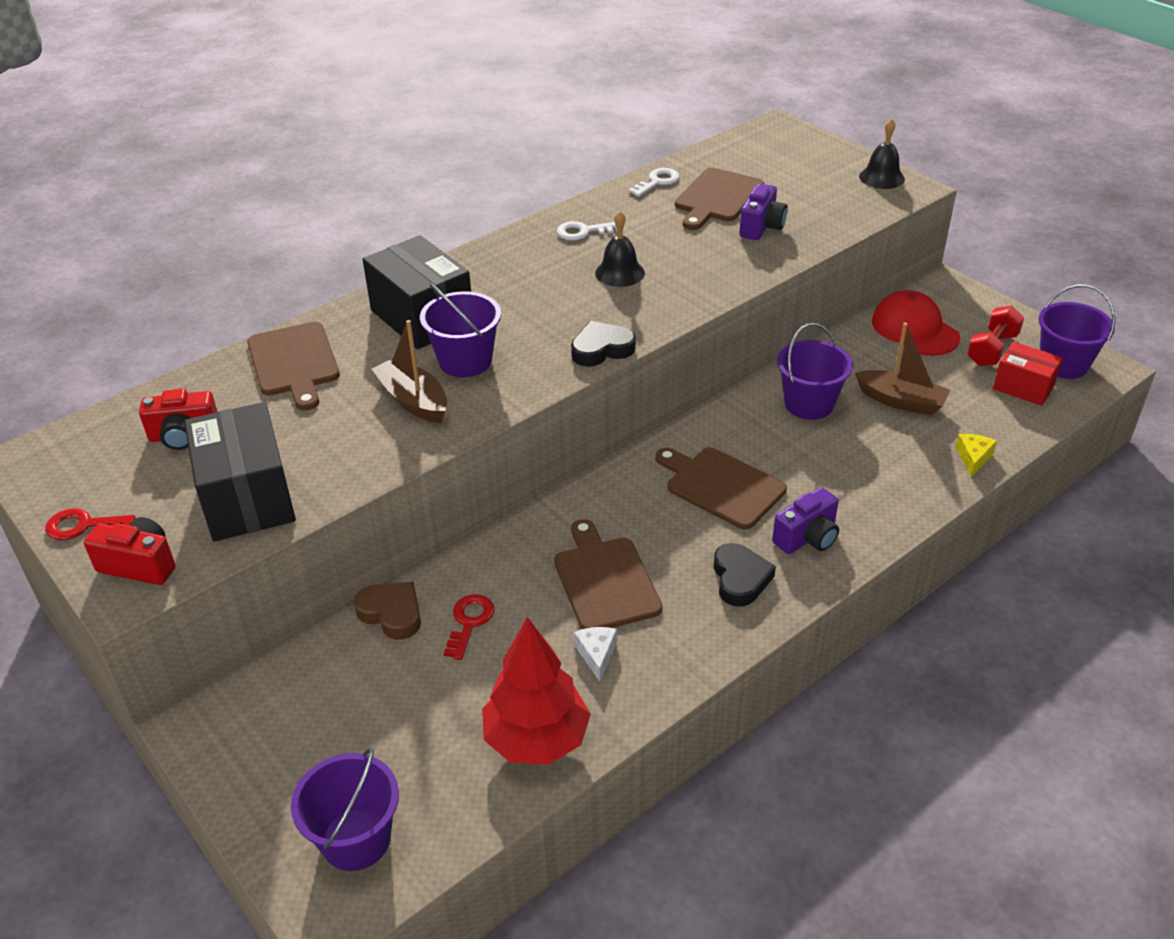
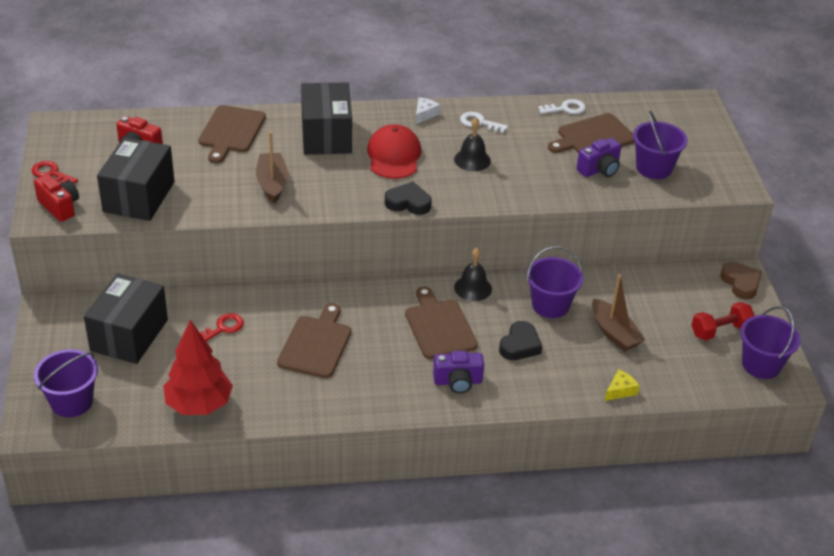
camera: 30 degrees right, 0 degrees up
brown heart [354,581,421,640] -> brown heart moved to [720,262,762,299]
purple bucket [420,283,501,377] -> purple bucket moved to [633,111,688,179]
white cheese [573,627,617,682] -> white cheese moved to [416,97,440,124]
black heart [714,543,776,607] -> black heart moved to [499,321,542,360]
black bell [859,119,905,189] -> black bell moved to [454,248,492,301]
red cap [872,290,960,356] -> red cap moved to [367,125,421,179]
red box [993,342,1063,406] -> none
none -> black box [84,273,168,364]

